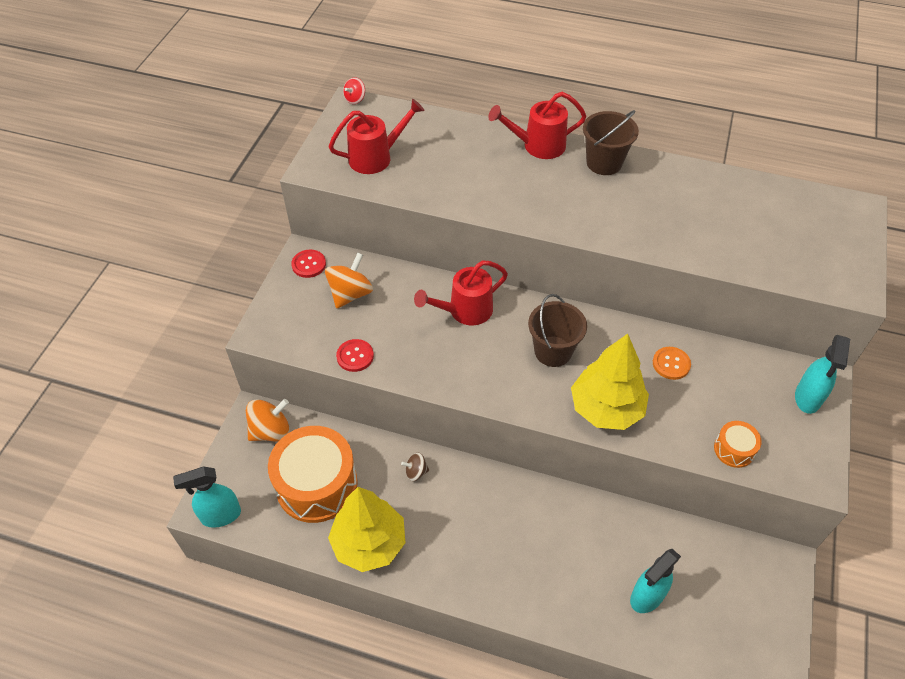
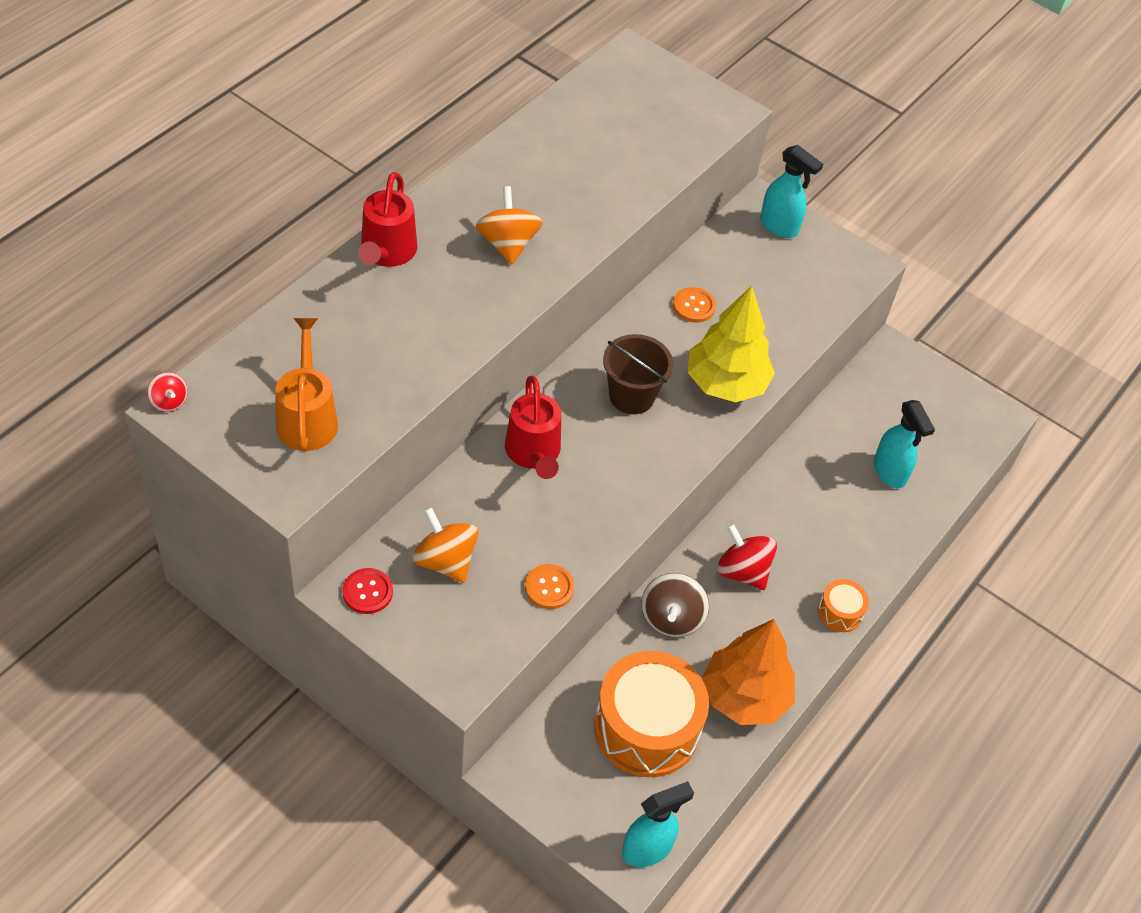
camera: 75 degrees left, 0 degrees up
turquoise spray bottle [173,466,241,528] -> turquoise spray bottle turned 120 degrees counterclockwise [622,781,694,867]
orange spinning top [246,399,290,442] -> orange spinning top moved to [476,186,543,265]
red watering can [328,99,425,174] -> orange watering can [275,318,338,451]
yellow tree [328,487,405,572] -> orange tree [702,619,795,725]
red button [336,339,374,372] -> orange button [525,564,575,609]
brown spinning top [401,453,429,481] -> brown spinning top [641,573,709,637], size x1.85
brown bucket [583,110,639,175] -> none
orange drum [714,421,762,468] -> orange drum moved to [818,579,869,632]
none -> red spinning top [717,523,777,590]

